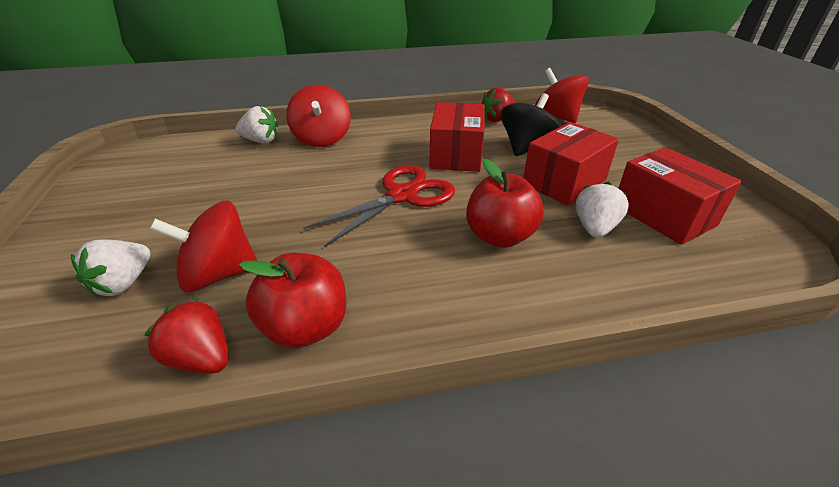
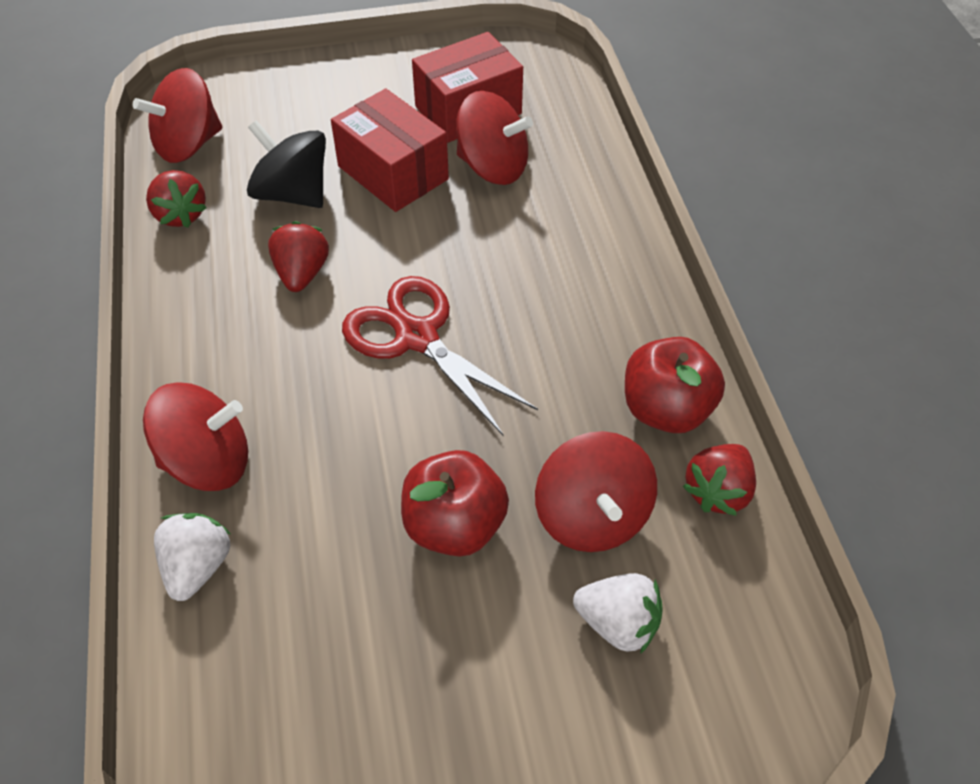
camera: 90 degrees left, 15 degrees up
red box [429,102,485,172] -> red strawberry [268,221,329,292]
red apple [466,159,544,248] -> red apple moved to [401,450,509,557]
white strawberry [576,181,629,238] -> red spinning top [456,91,533,185]

